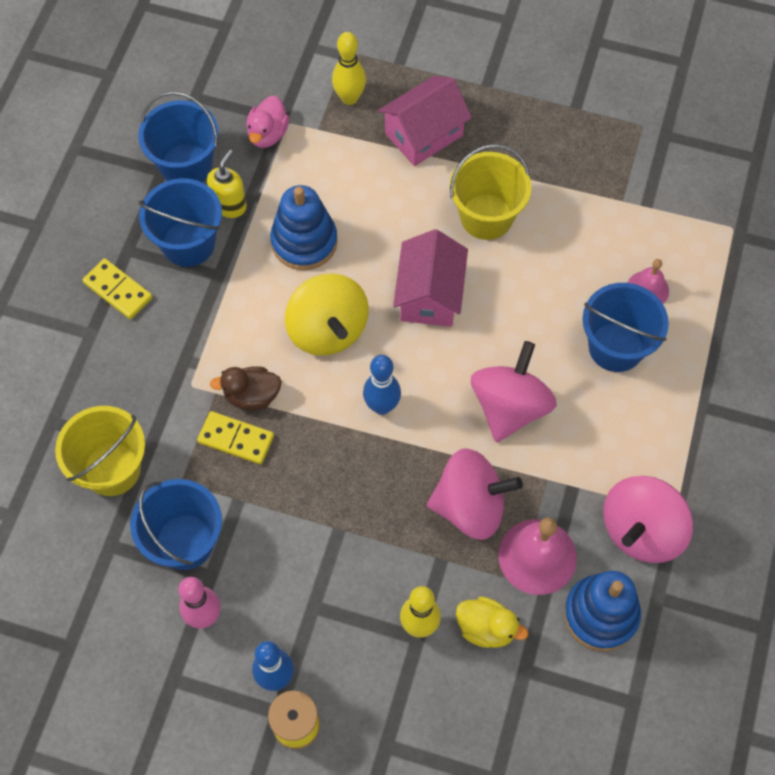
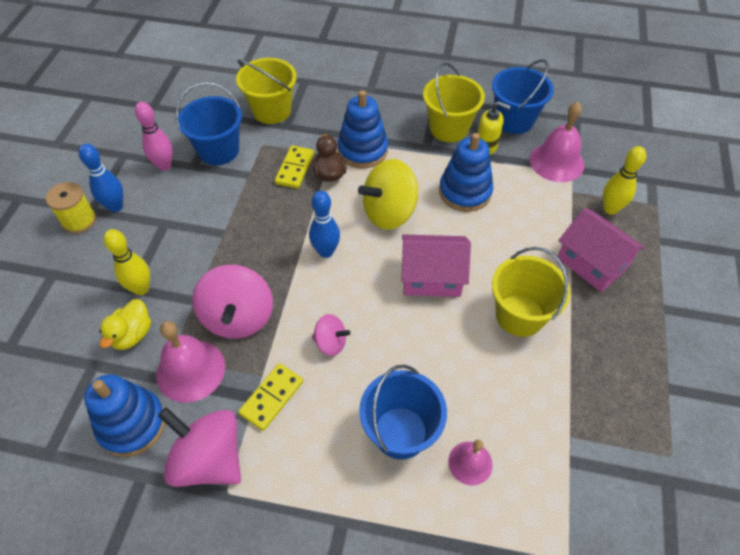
camera: 85 degrees right, 10 degrees down
yellow domino [83,258,152,319] -> yellow domino moved to [238,363,303,431]
blue bucket [139,178,222,267] -> yellow bucket [423,62,485,142]
pink duck [246,96,289,148] -> pink bell [530,102,584,182]
pink spinning top [471,341,557,442] -> pink spinning top [312,314,350,356], size x0.53
none -> blue stacking toy [338,90,388,168]

